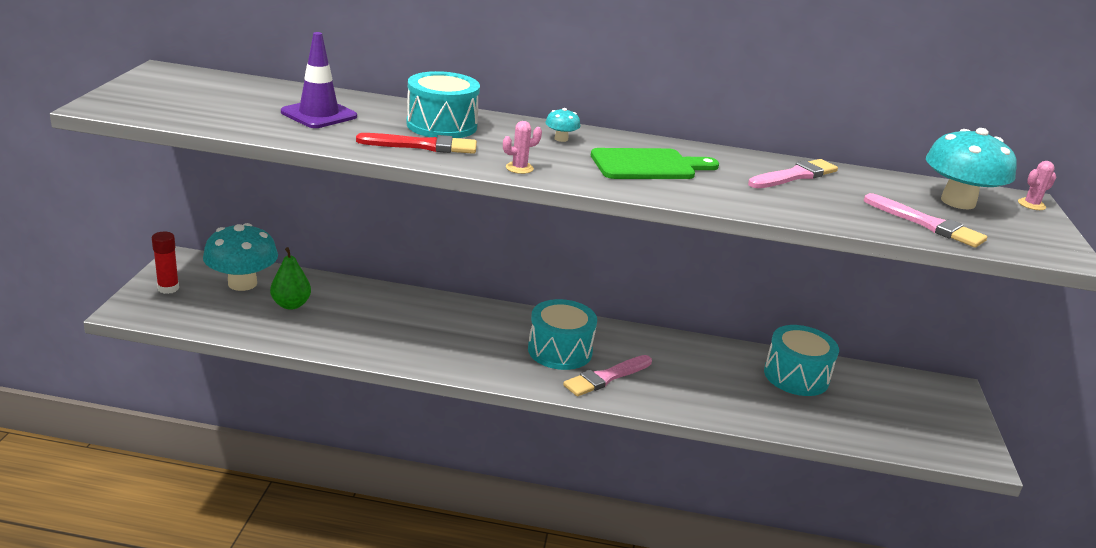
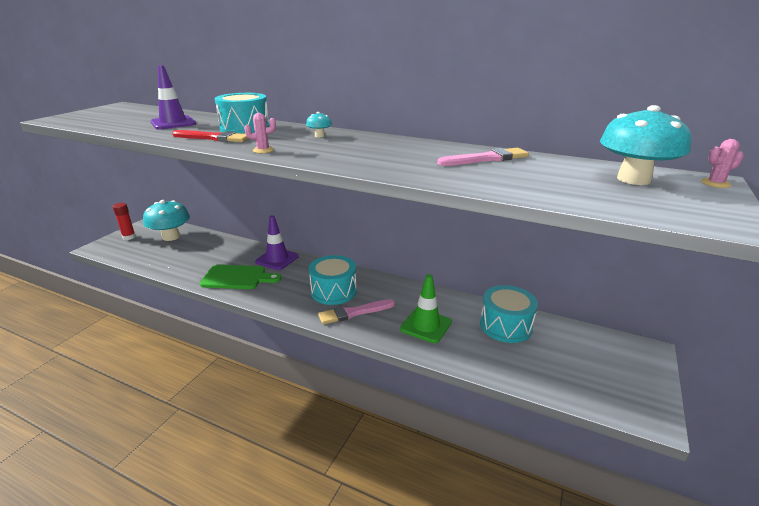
camera: 20 degrees right, 0 degrees up
green pear [270,247,311,310] -> none
green cutting board [591,148,719,179] -> green cutting board moved to [200,265,281,289]
pink brush [864,193,987,248] -> none
none -> purple traffic cone [255,215,299,270]
none -> green traffic cone [400,274,452,343]

